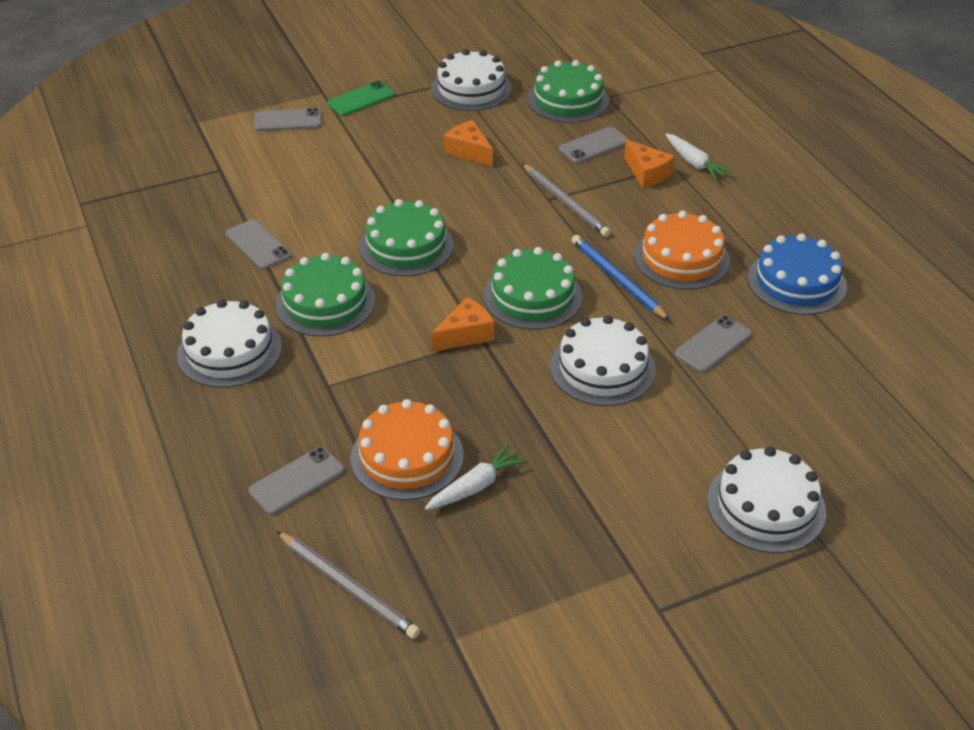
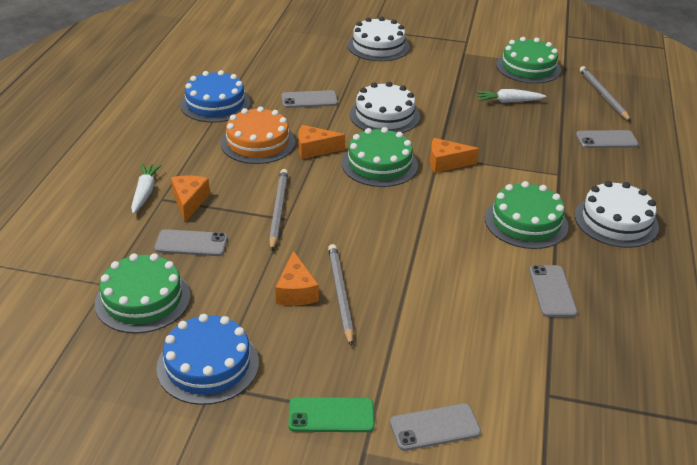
camera: 145 degrees left, 5 degrees down
grey phone [254,108,321,131] -> grey phone turned 45 degrees counterclockwise [390,403,481,451]
orange cake [351,399,464,500] -> none
green cake [359,199,454,277] -> green cake moved to [496,37,561,84]
white cake [431,49,512,111] -> blue cake [156,314,259,405]
blue pencil [572,235,670,321] -> orange cheese [298,125,345,159]
none -> grey pencil [328,244,354,347]

